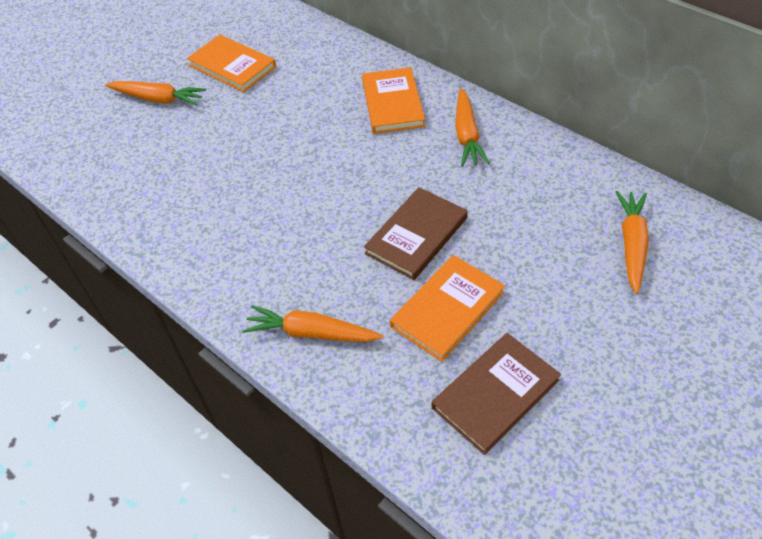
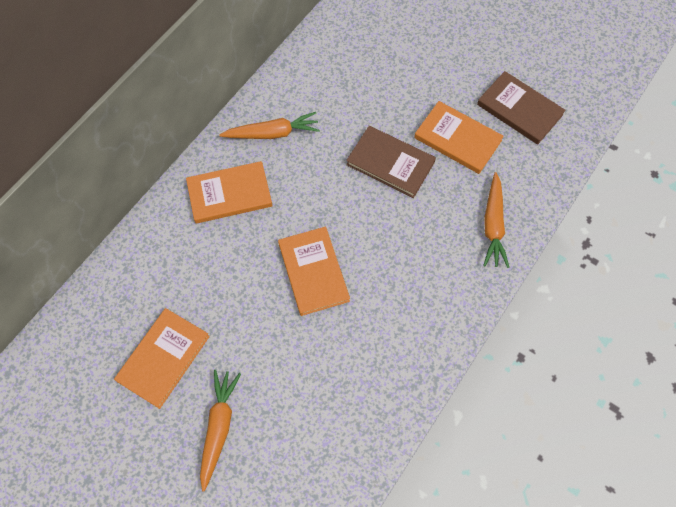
camera: 100 degrees left, 15 degrees up
orange carrot [616,191,649,294] -> none
none -> orange book [278,227,350,316]

